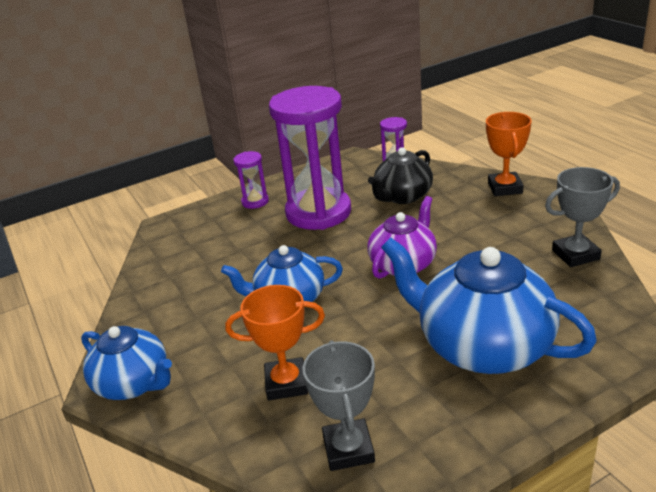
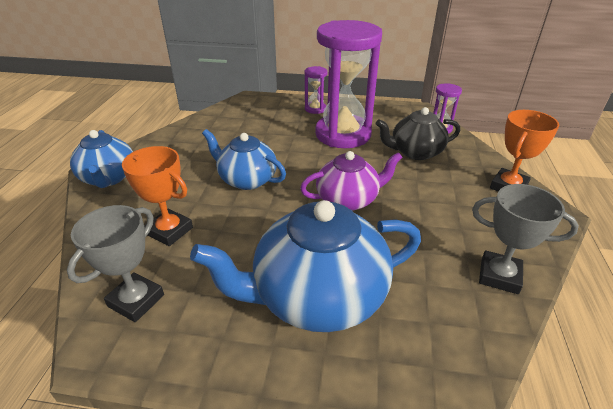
camera: 35 degrees right, 5 degrees up
blue teapot [381,238,597,374] -> blue teapot turned 90 degrees counterclockwise [190,200,421,332]

